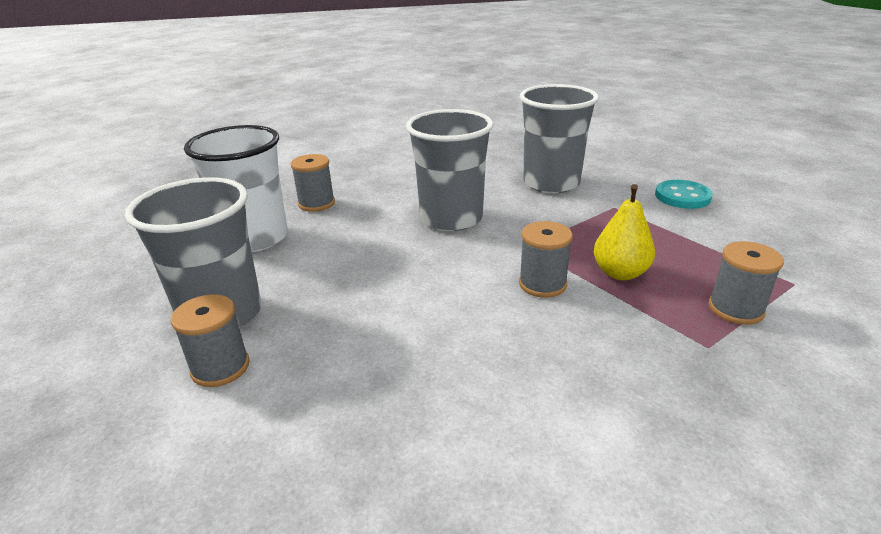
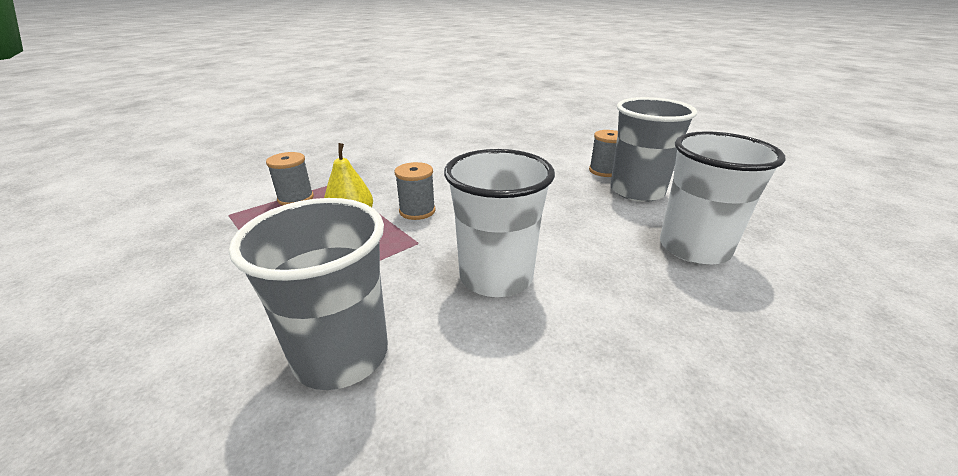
camera: 175 degrees right, 0 degrees up
grey spool [291,154,335,212] -> none
grey cup [406,109,494,231] -> white cup [444,149,555,297]
turquoise button [655,180,713,209] -> none

